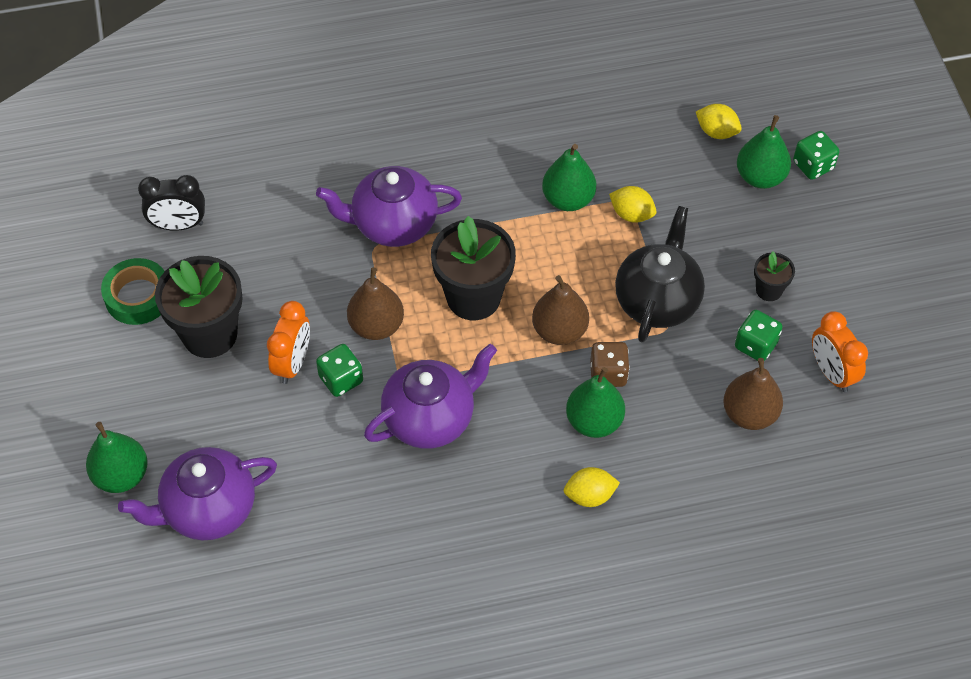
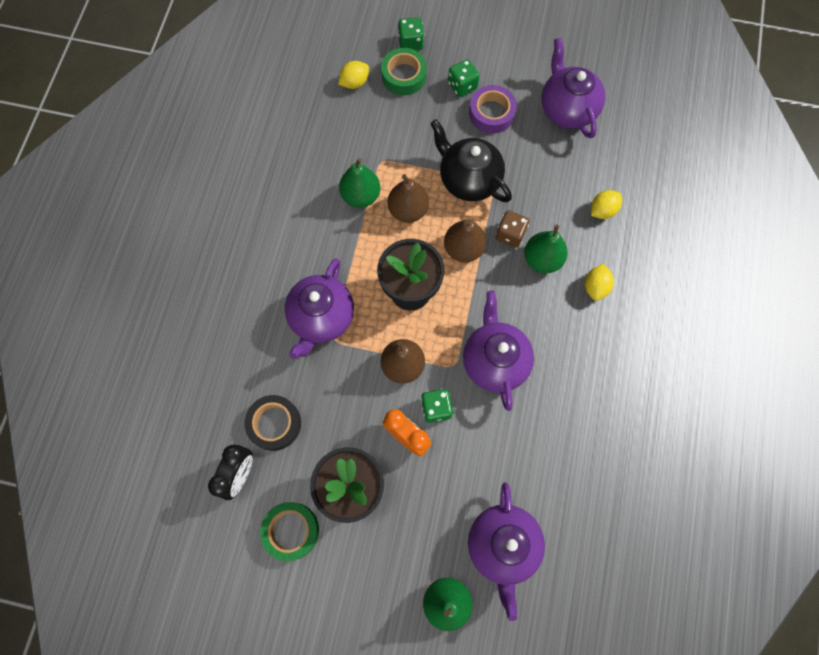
camera: 65 degrees left, 15 degrees up
yellow lemon [609,186,656,223] -> yellow lemon moved to [591,190,622,219]
brown pear [723,358,783,430] -> brown pear moved to [388,174,429,223]
green dice [735,310,783,361] -> green dice moved to [448,59,479,97]
green pear [737,115,791,189] -> green tape [381,48,427,95]
black flower pot [754,251,795,301] -> purple tape [469,85,517,134]
orange clock [812,311,868,392] -> purple teapot [542,38,605,139]
none -> black tape [244,395,301,451]

